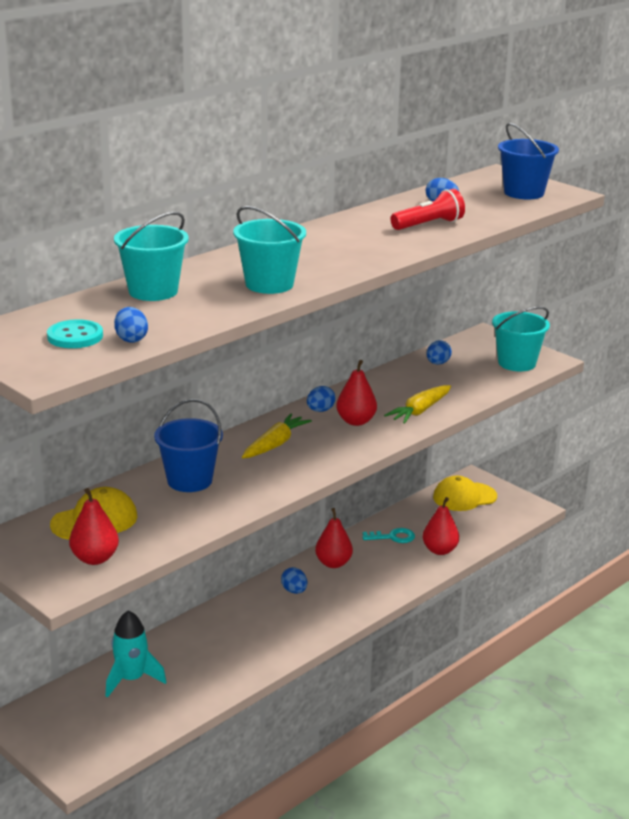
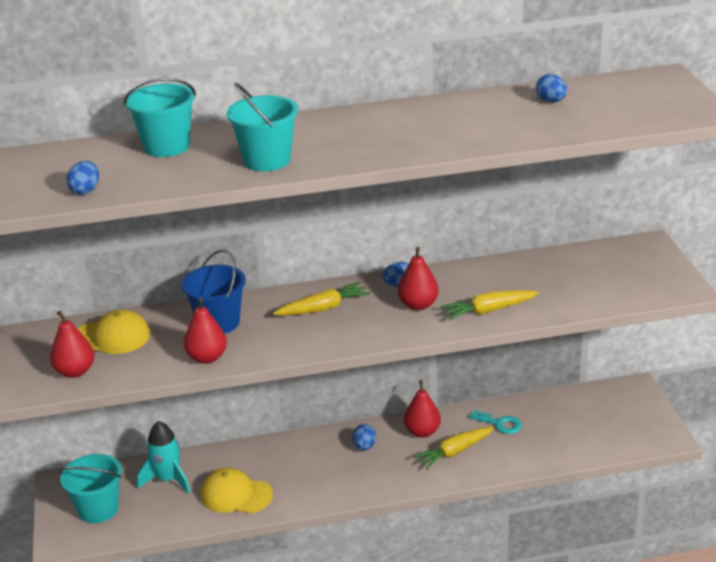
camera: 35 degrees right, 5 degrees up
turquoise button [47,319,103,348] -> none
red flashlight [390,189,465,230] -> none
red pear [423,497,459,555] -> red pear moved to [184,298,227,364]
blue egg [426,340,452,365] -> none
yellow cap [433,476,497,511] -> yellow cap moved to [201,467,273,514]
turquoise bucket [492,306,550,371] -> turquoise bucket moved to [59,454,122,523]
blue bucket [498,123,559,199] -> none
none -> yellow carrot [413,427,494,470]

